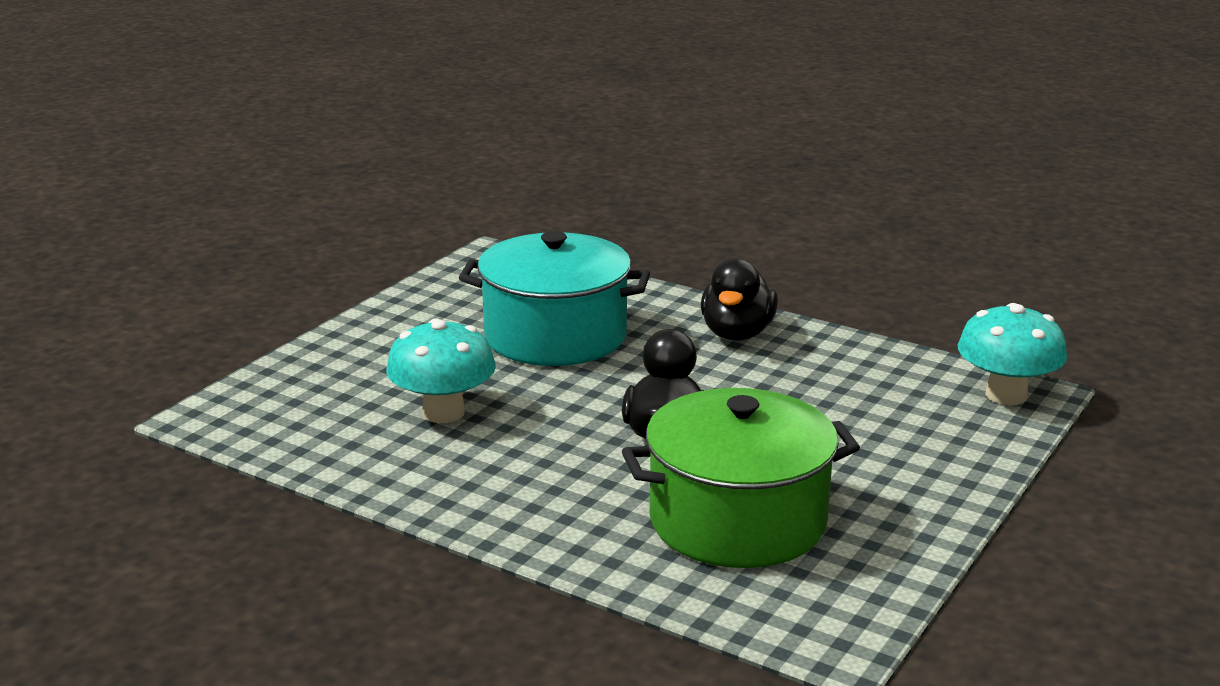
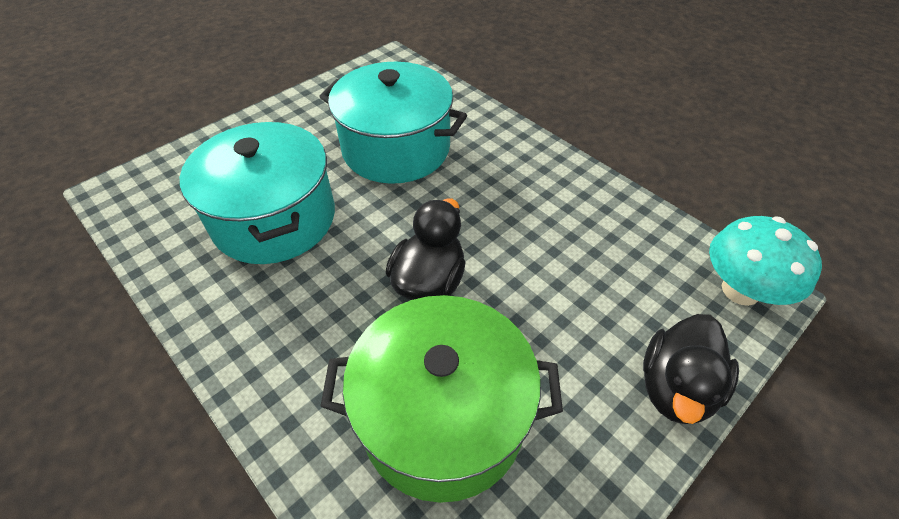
camera: 15 degrees right, 25 degrees up
turquoise mushroom [386,319,496,423] -> turquoise pot [180,122,335,264]
black duck [701,258,778,341] -> black duck moved to [643,314,739,424]

